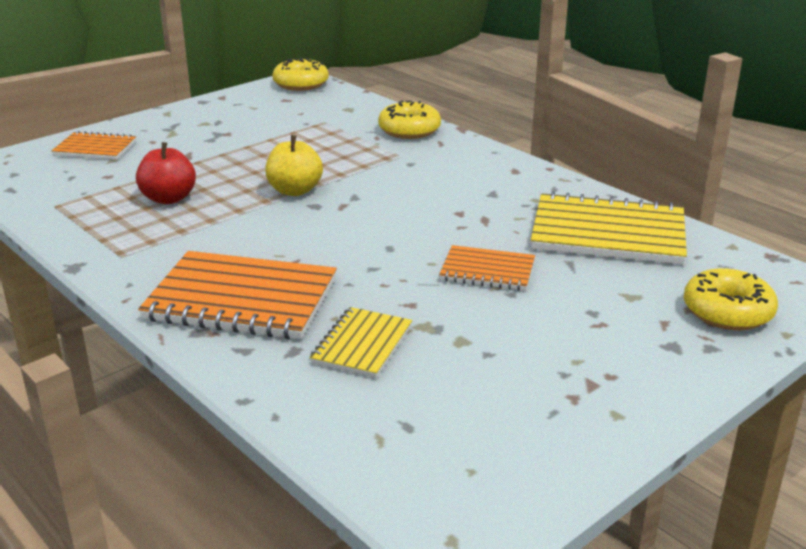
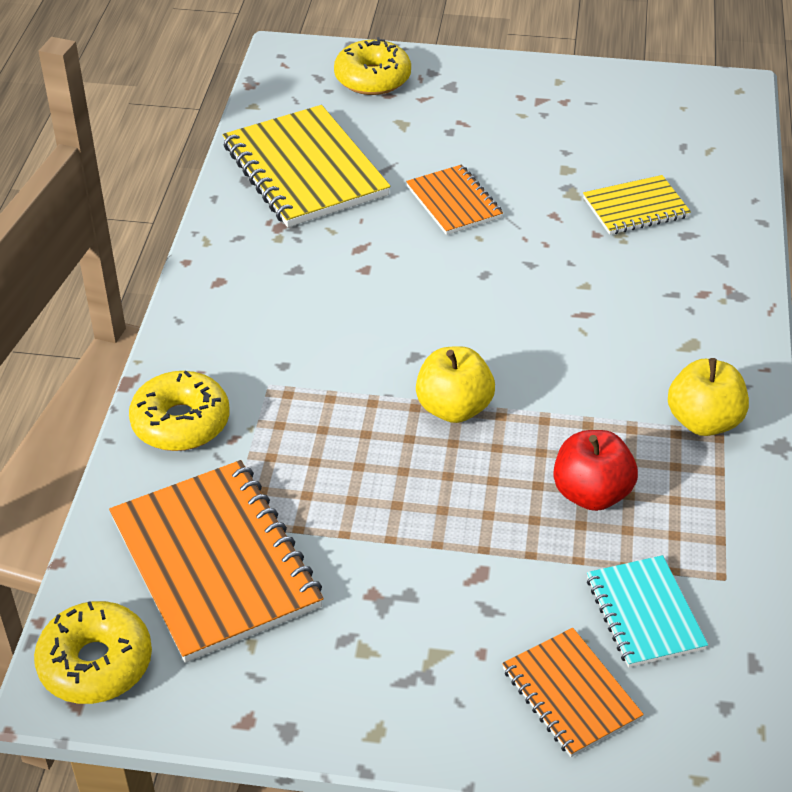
camera: 130 degrees left, 15 degrees up
orange notebook [138,251,337,339] -> orange notebook moved to [109,460,324,663]
none -> turquoise notebook [587,555,708,668]
none -> yellow apple [668,358,749,436]

